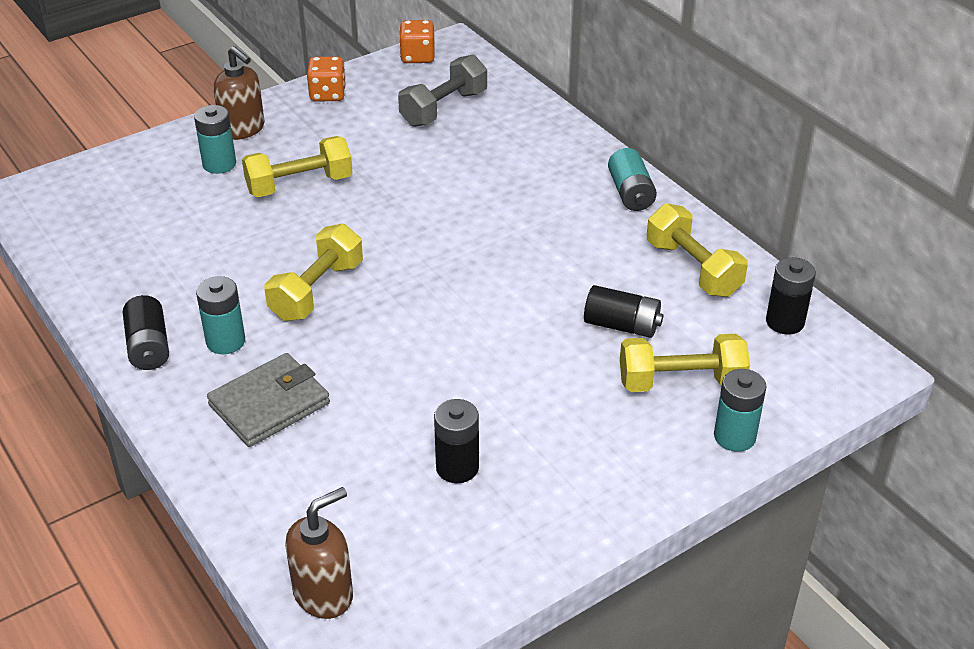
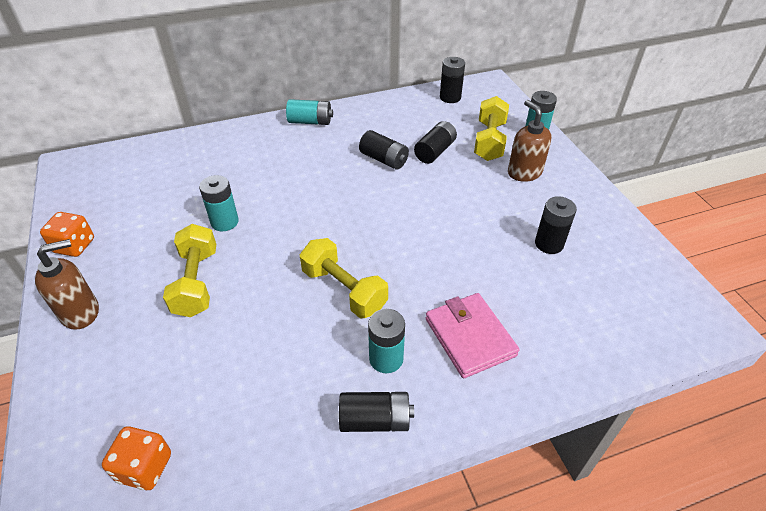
camera: 75 degrees left, 5 degrees up
turquoise battery [194,105,236,174] -> turquoise battery moved to [199,175,239,231]
grey wallet [207,353,330,447] -> pink wallet [426,293,520,378]
brown soap dispenser [285,487,353,619] -> brown soap dispenser moved to [508,100,552,182]
grey dumbbell [398,54,487,127] -> none
orange dice [399,20,435,63] -> orange dice moved to [102,426,171,490]
yellow dumbbell [647,203,748,297] -> none
none -> black battery [359,130,409,170]

